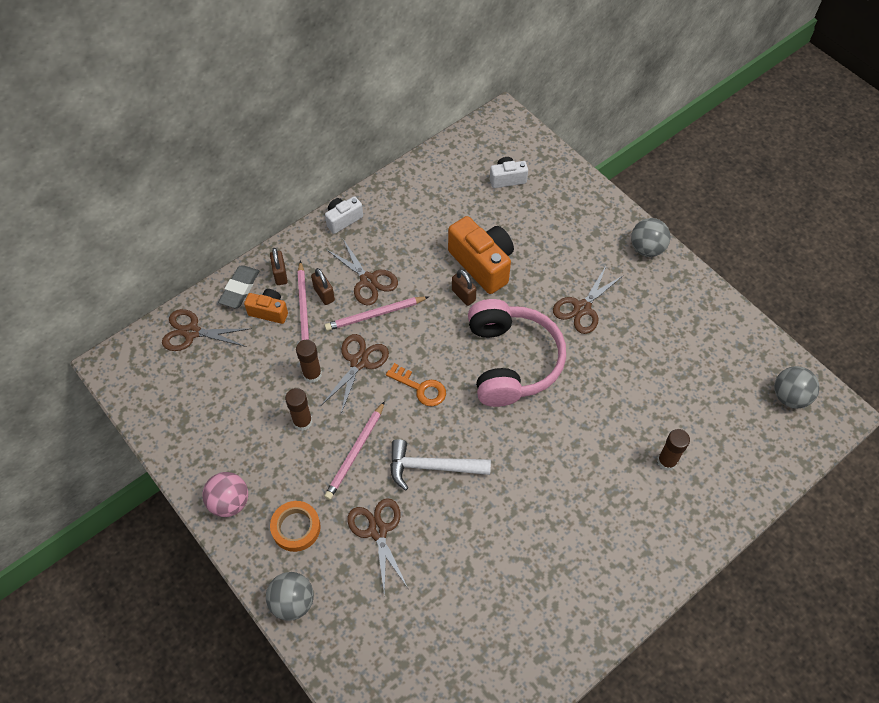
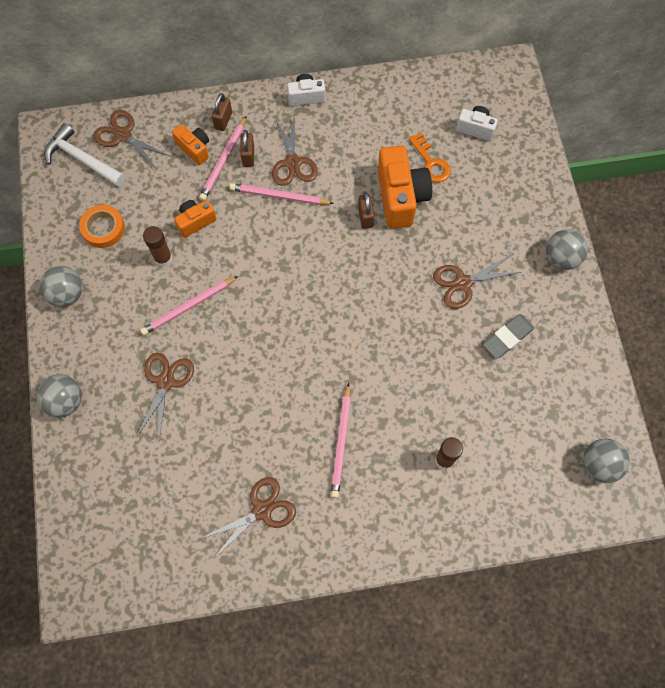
camera: 30 degrees right, 10 degrees up
pink ball [202,472,248,517] -> grey ball [40,266,83,307]
grey eraser [218,265,259,308] -> grey eraser moved to [483,314,534,359]
orange tape [270,501,321,552] -> orange tape moved to [79,205,125,248]
brown glue stick [296,340,322,383] -> orange camera [174,200,216,238]
brown scissors [321,334,389,414] -> brown scissors moved to [200,477,296,558]
orange key [386,363,446,406] -> orange key moved to [409,132,451,183]
white hammer [390,439,491,490] -> white hammer moved to [44,123,125,186]
pink headphones [468,299,566,407] -> none
none -> pink pencil [331,383,351,498]

